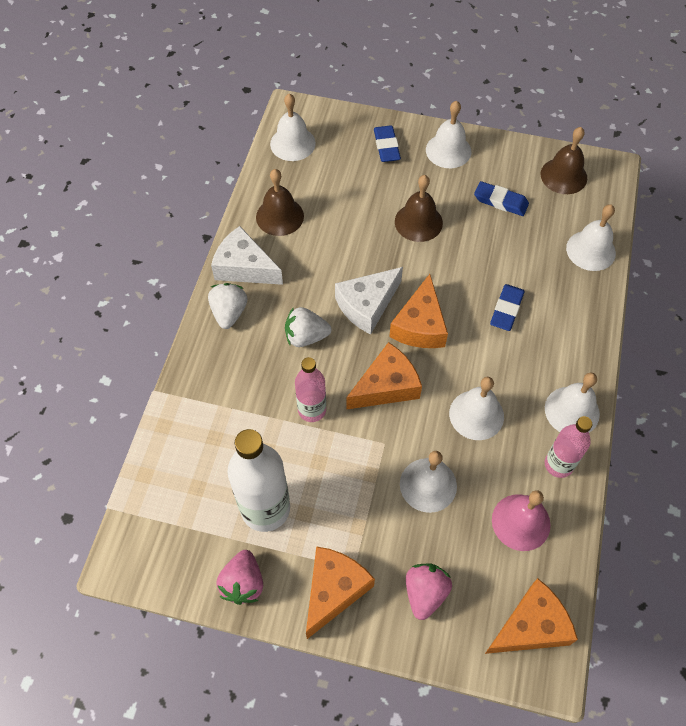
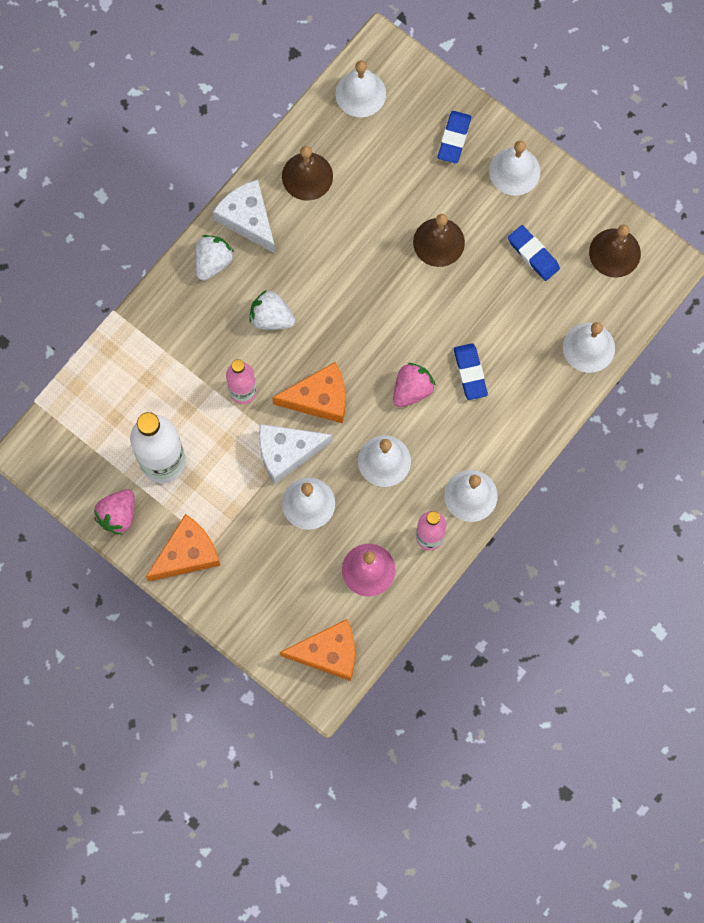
camera: 25 degrees right, 15 degrees up
white cheese [335,267,403,334] -> white cheese moved to [259,424,333,484]
orange cheese [389,274,448,348] -> none
pink strawberry [406,564,452,620] -> pink strawberry moved to [393,363,436,407]
blue eraser [490,284,525,331] -> blue eraser turned 60 degrees counterclockwise [454,343,488,400]

